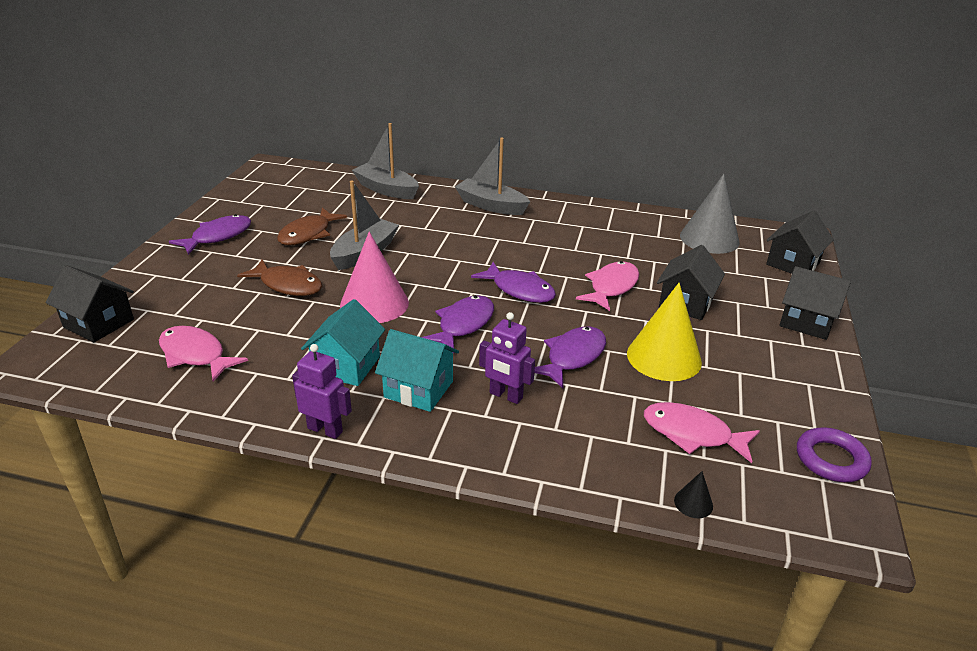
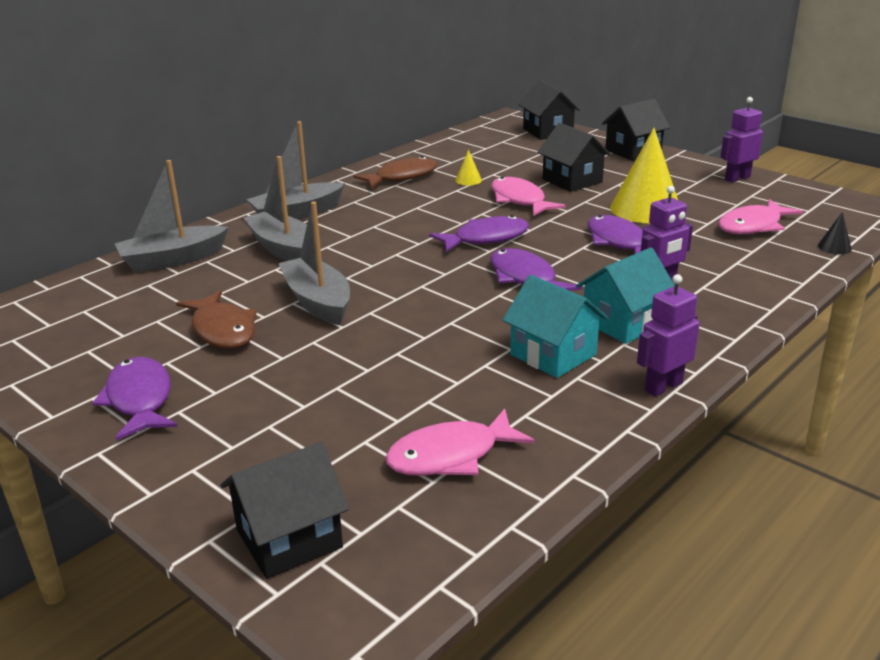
camera: 60 degrees left, 5 degrees down
brown fish [237,259,322,296] -> brown fish moved to [353,156,437,189]
pink cone [340,232,409,323] -> none
grey cone [680,174,740,254] -> none
purple ring [797,427,872,482] -> none
none -> grey boat [244,156,307,261]
none -> yellow cone [455,150,482,185]
none -> purple robot [721,97,763,182]

